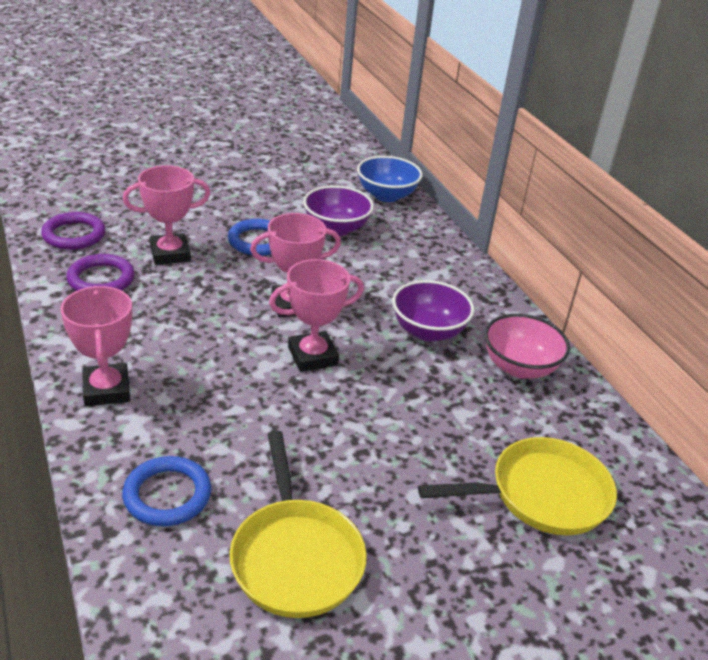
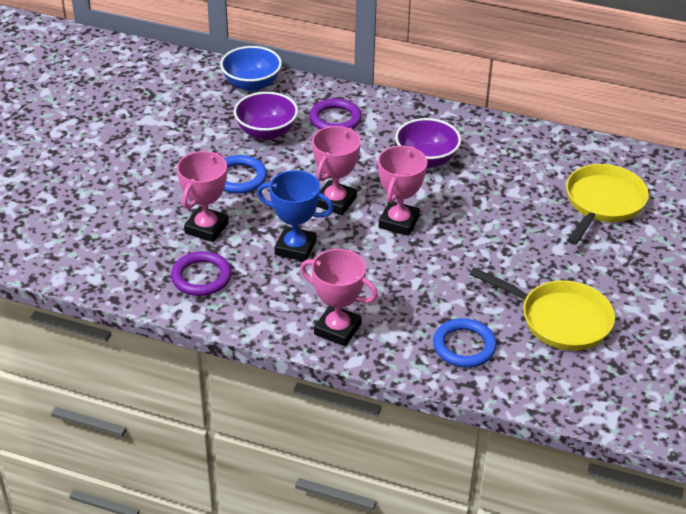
camera: 45 degrees left, 5 degrees up
purple ring [41,212,105,250] -> purple ring moved to [309,98,362,130]
pink bowl [484,314,570,379] -> none
none -> blue trophy [257,170,334,261]

